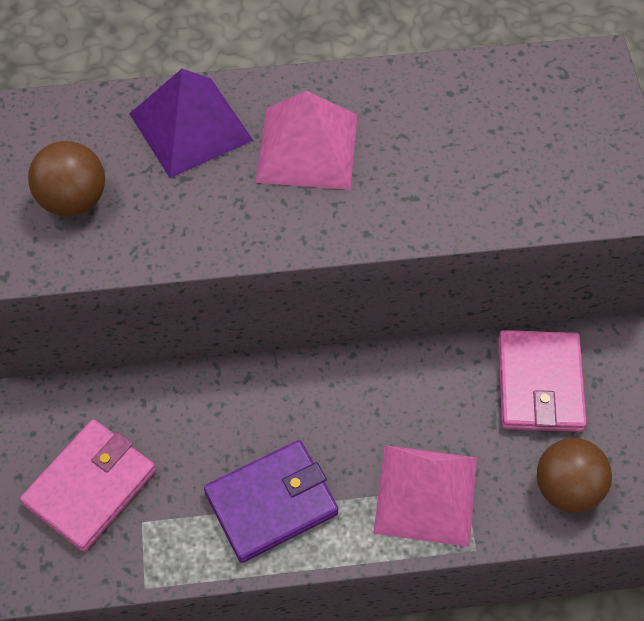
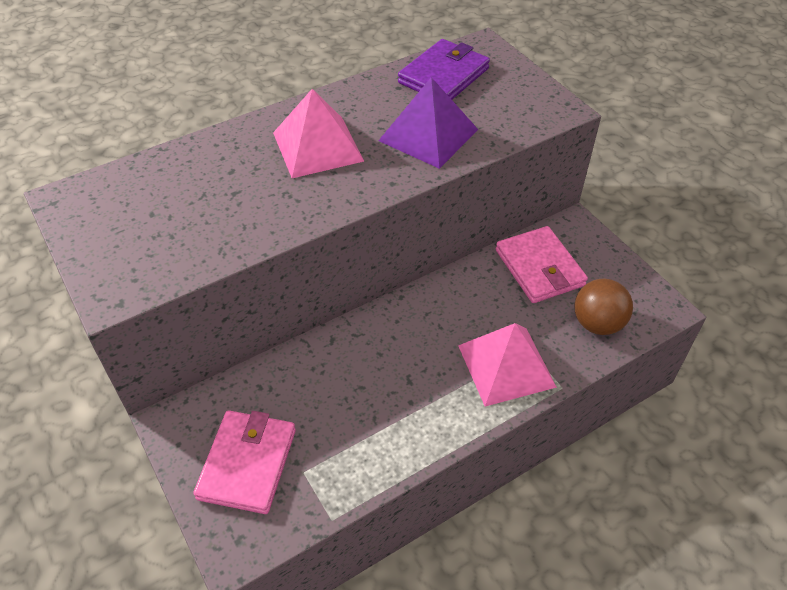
camera: 25 degrees left, 10 degrees down
brown ball [28,141,105,216] -> none
purple pyramid [129,69,254,178] -> purple pyramid moved to [378,77,478,169]
purple wallet [204,440,338,563] -> purple wallet moved to [398,39,490,100]

